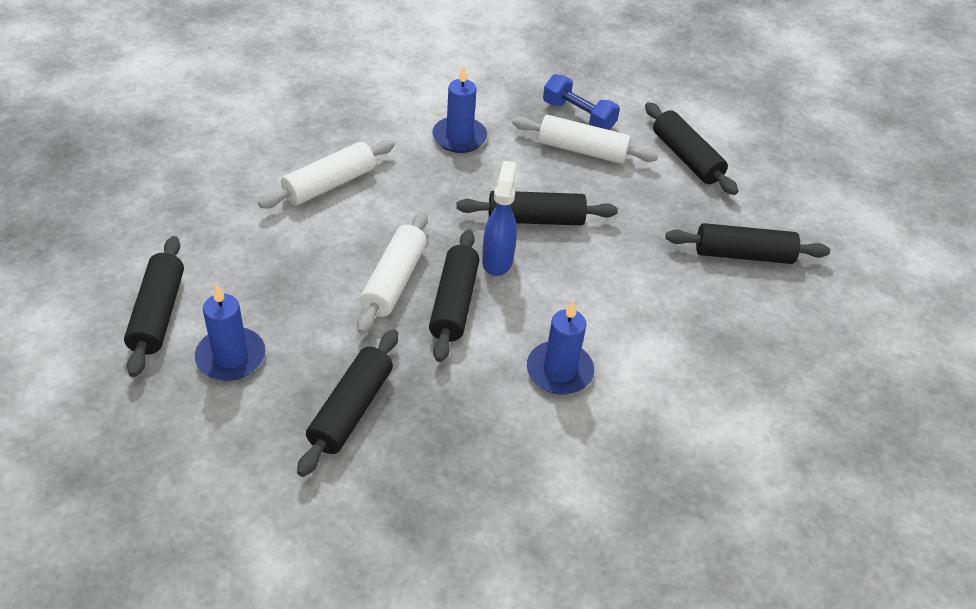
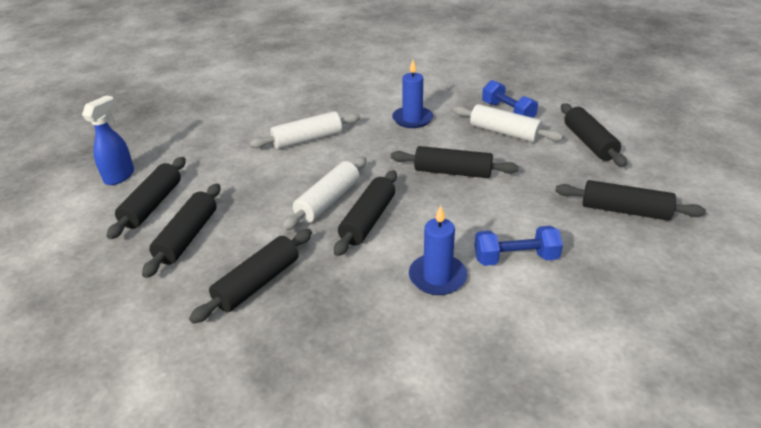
camera: 20 degrees right, 10 degrees down
blue candle [195,284,265,381] -> black rolling pin [142,184,220,278]
blue spray bottle [482,161,517,276] -> blue spray bottle moved to [82,95,134,185]
none -> blue dumbbell [475,226,563,266]

